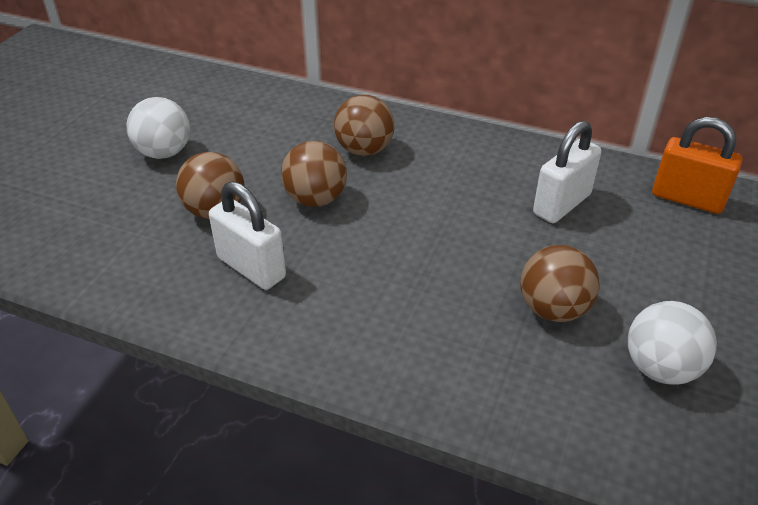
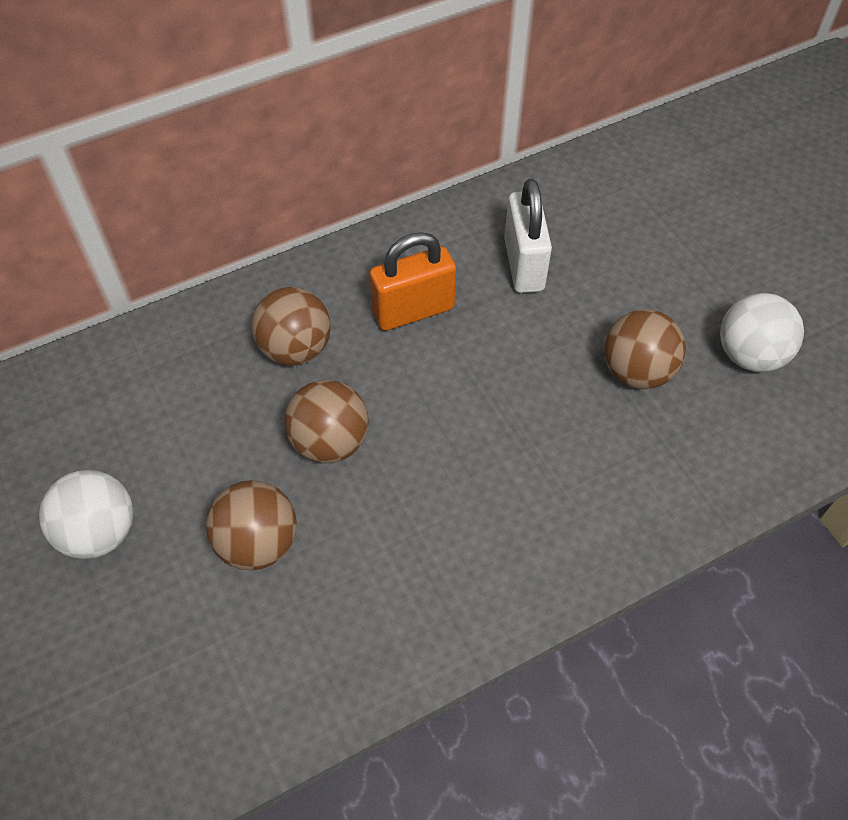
camera: 50 degrees left, 15 degrees up
white padlock [209,181,286,290] -> none
orange padlock [652,117,742,214] -> orange padlock moved to [369,232,456,331]

